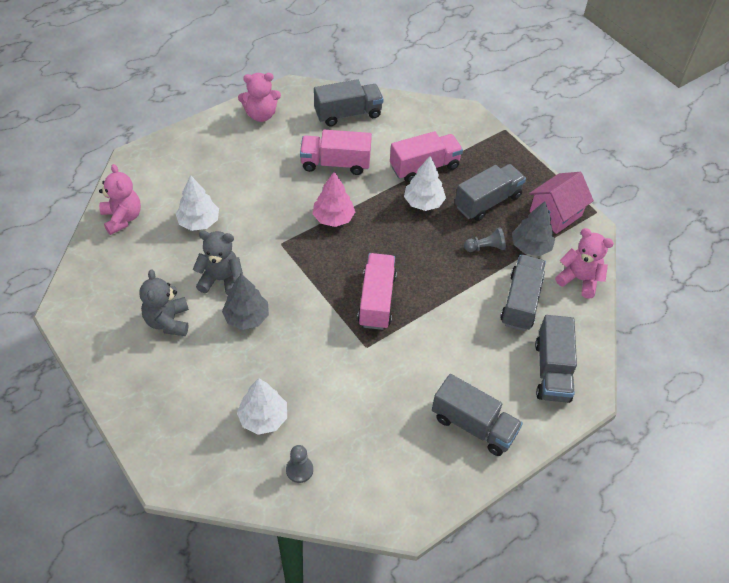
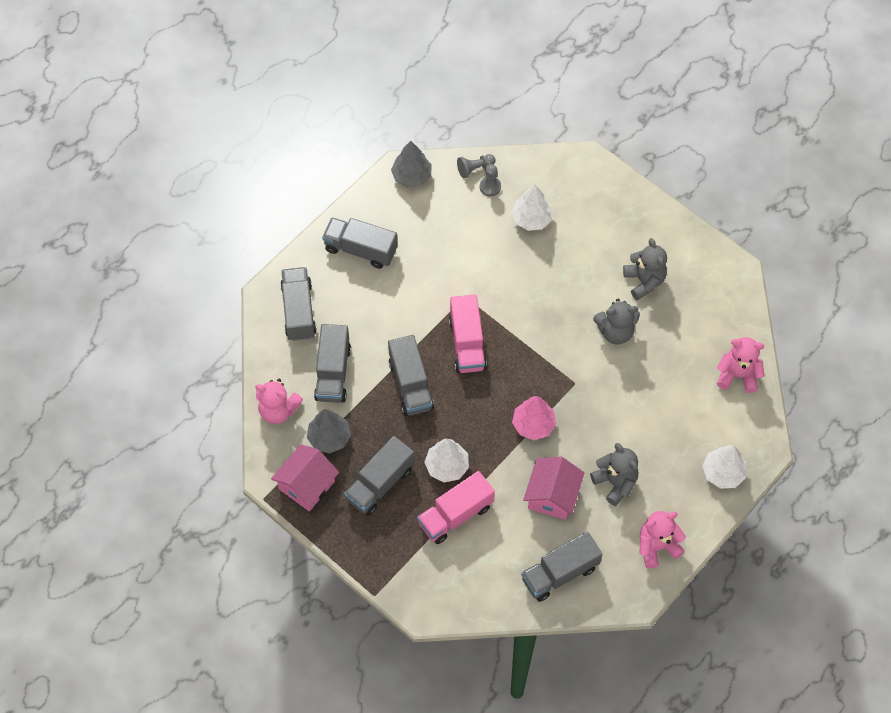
camera: 170 degrees right, 10 degrees up
pink teddy bear [99,164,141,235] -> pink teddy bear turned 135 degrees clockwise [717,337,765,393]
white tree [176,175,219,231] -> white tree moved to [702,445,747,489]
grey tree [222,274,269,330] -> grey tree moved to [391,141,431,188]
pink truck [300,130,372,175] -> pink house [523,457,584,520]
grey pawn [464,227,506,252] -> grey pawn moved to [457,154,496,178]
none -> grey truck [388,335,434,416]
none -> grey teddy bear [590,443,638,506]

